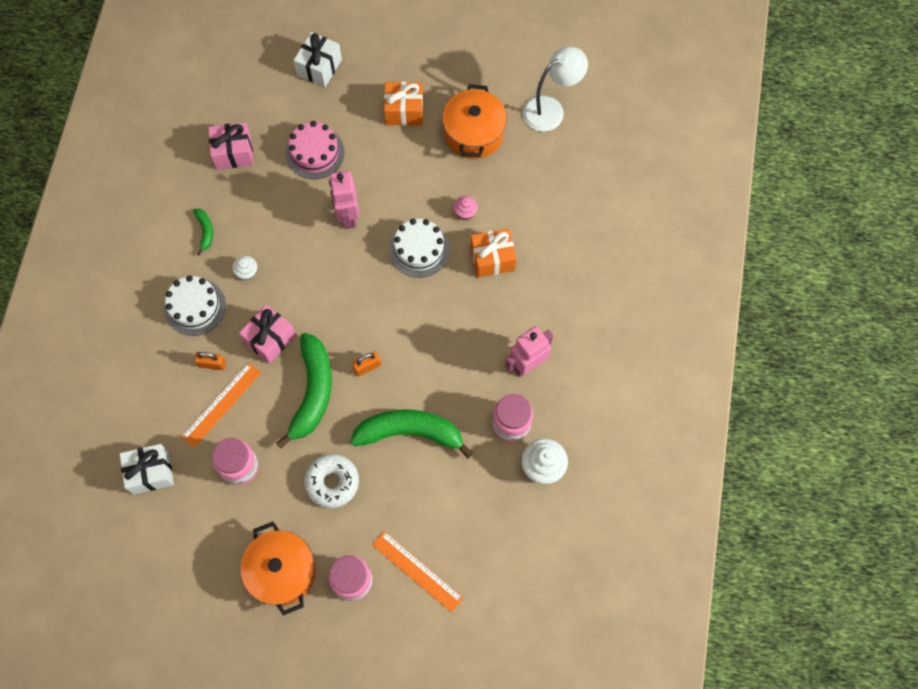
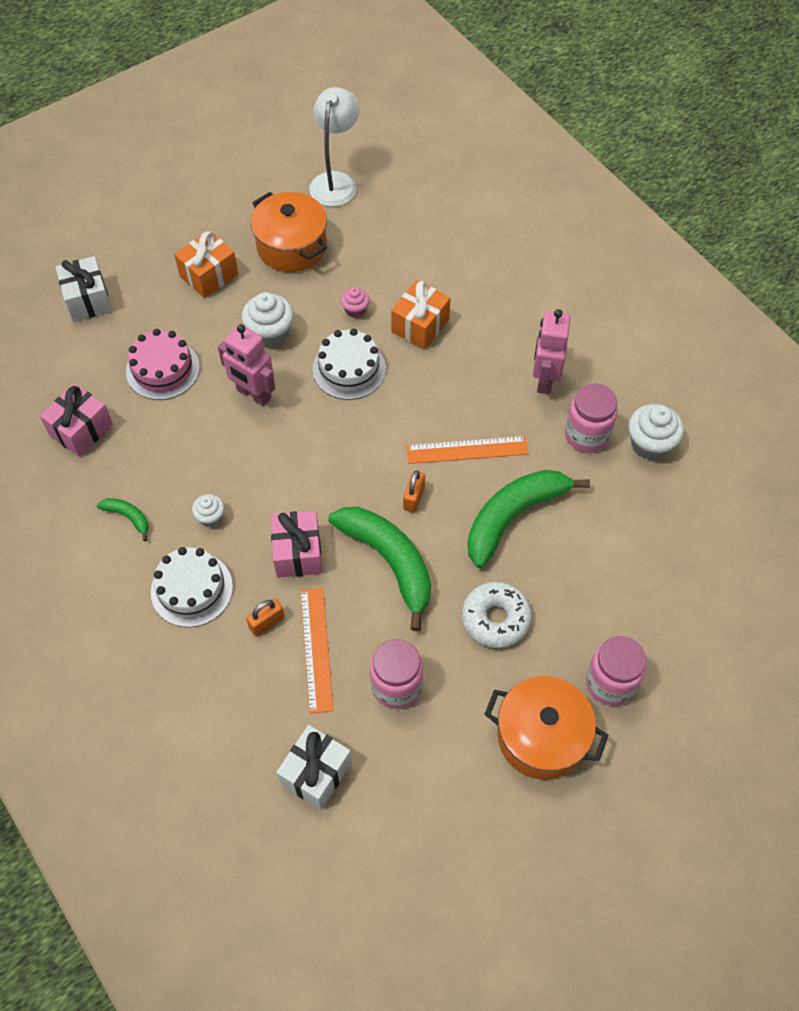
camera: 45 degrees left, 10 degrees down
orange ruler [372,531,463,612] -> orange ruler moved to [406,436,528,464]
none -> white cupcake [242,292,294,348]

